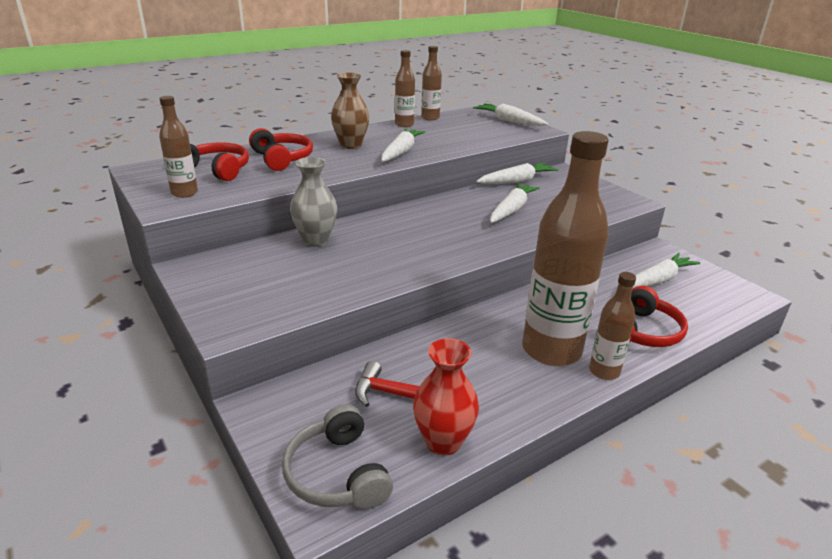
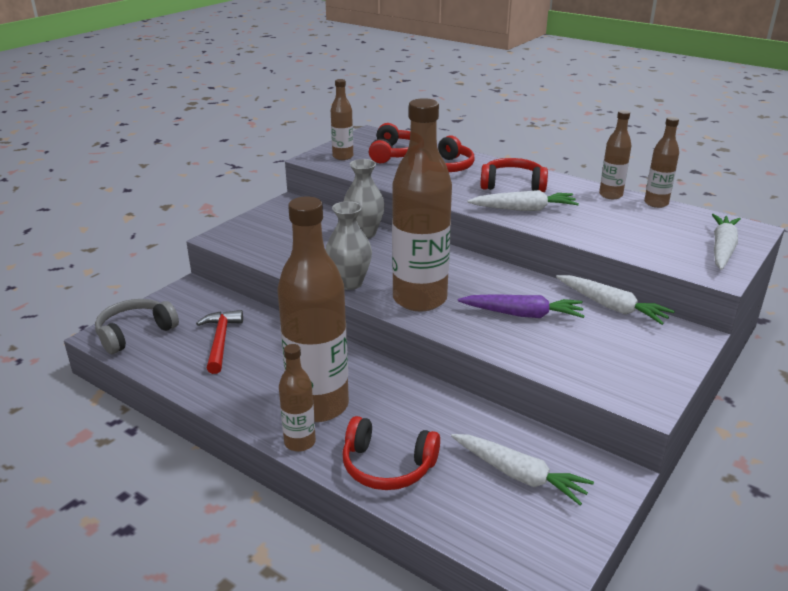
camera: 70 degrees right, 0 degrees up
brown vase [331,73,369,149] -> red headphones [480,158,548,192]
red vase [413,338,479,455] -> none
white carrot [490,183,540,223] -> purple carrot [458,294,584,318]
none -> grey vase [326,201,372,290]
none -> brown bottle [392,98,452,311]

